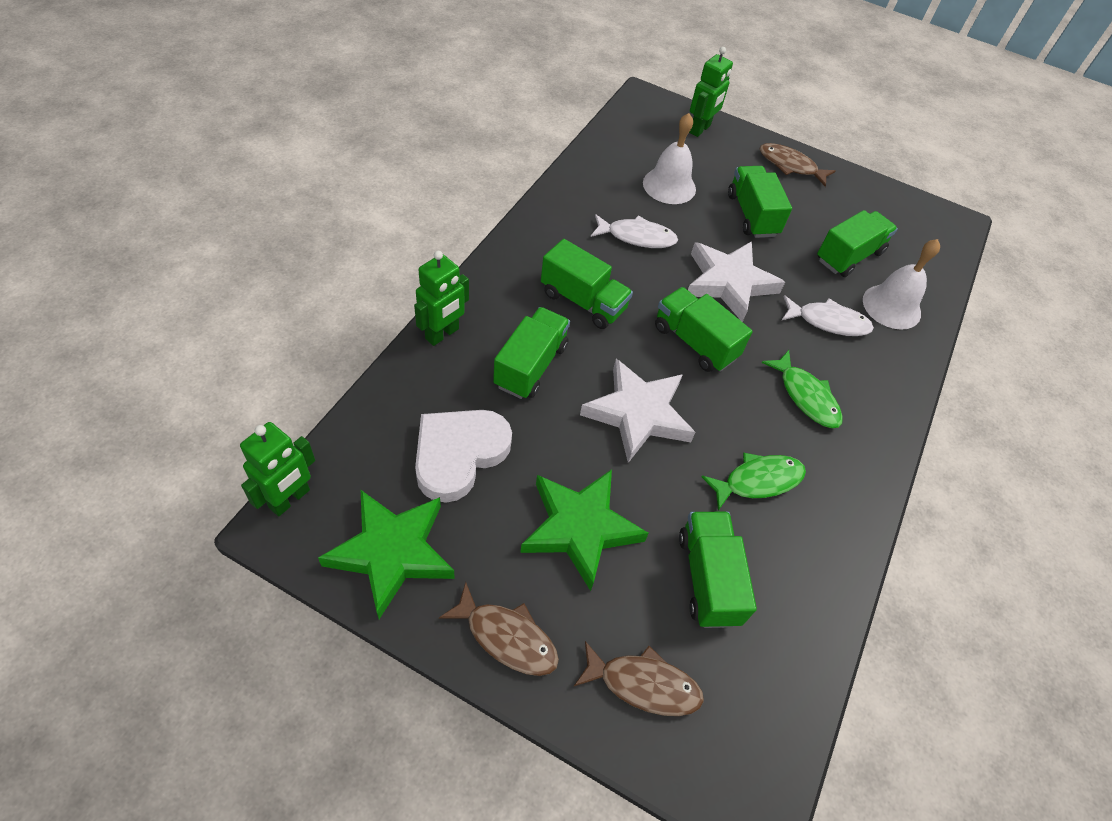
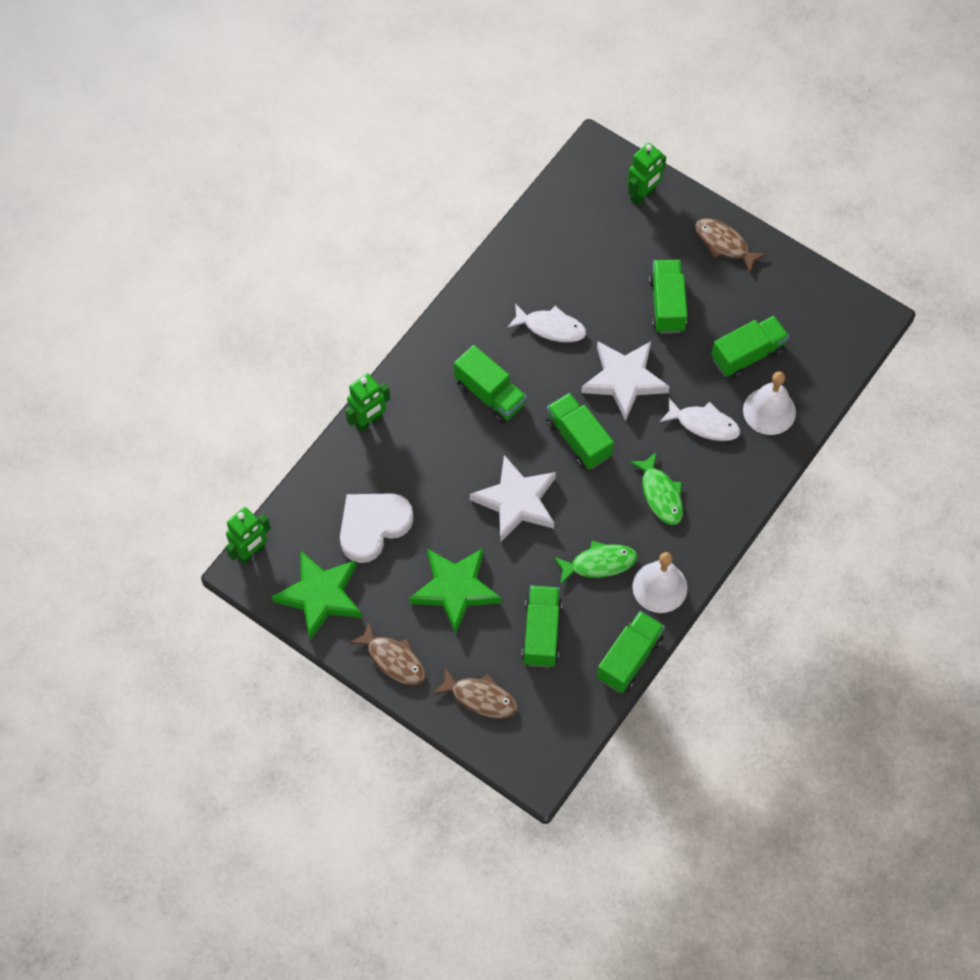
camera: 15 degrees right, 10 degrees up
green truck [493,307,570,399] -> green truck moved to [597,611,665,693]
white bell [643,113,696,204] -> white bell moved to [632,552,688,613]

